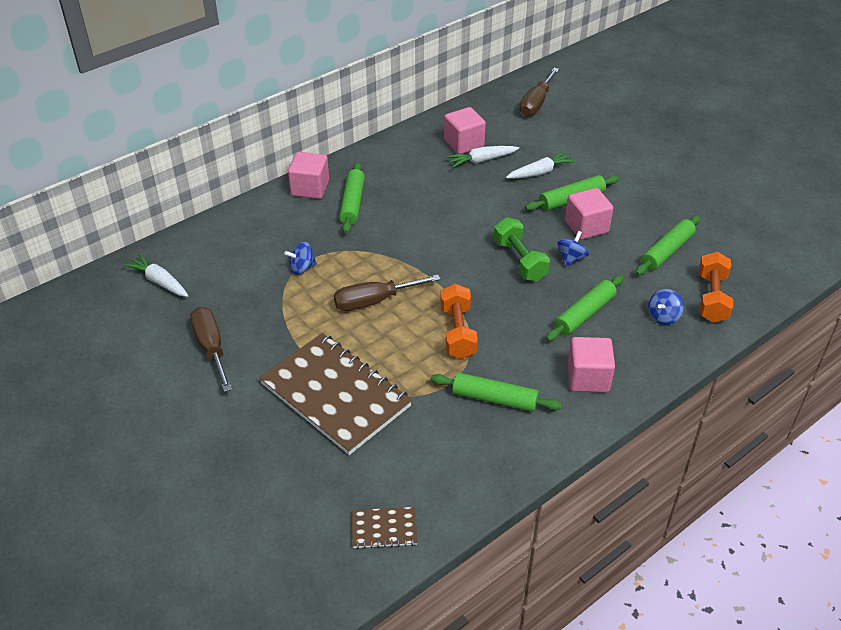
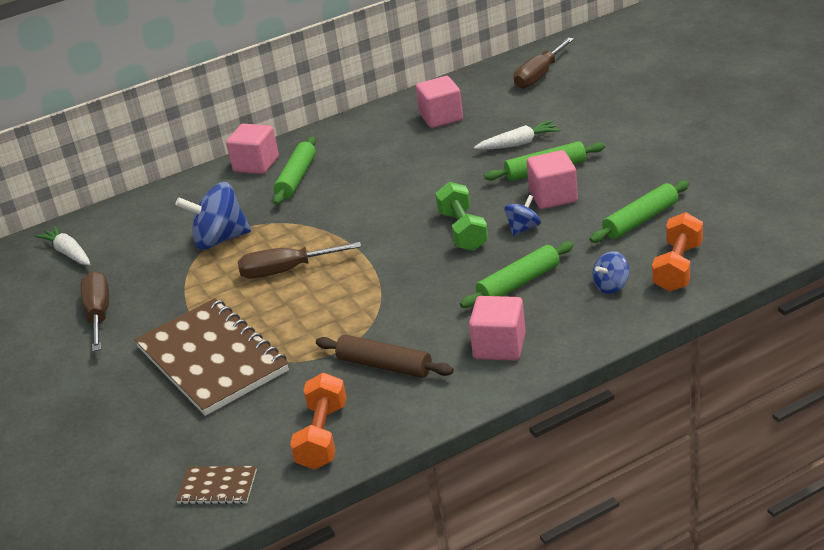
camera: 15 degrees right, 10 degrees down
blue spinning top [284,242,317,275] -> blue spinning top [175,182,251,250], size x1.89
green rolling pin [431,372,562,412] -> brown rolling pin [316,335,454,378]
orange dumbbell [440,284,478,359] -> orange dumbbell moved to [290,373,346,470]
white carrot [446,146,519,168] -> none

